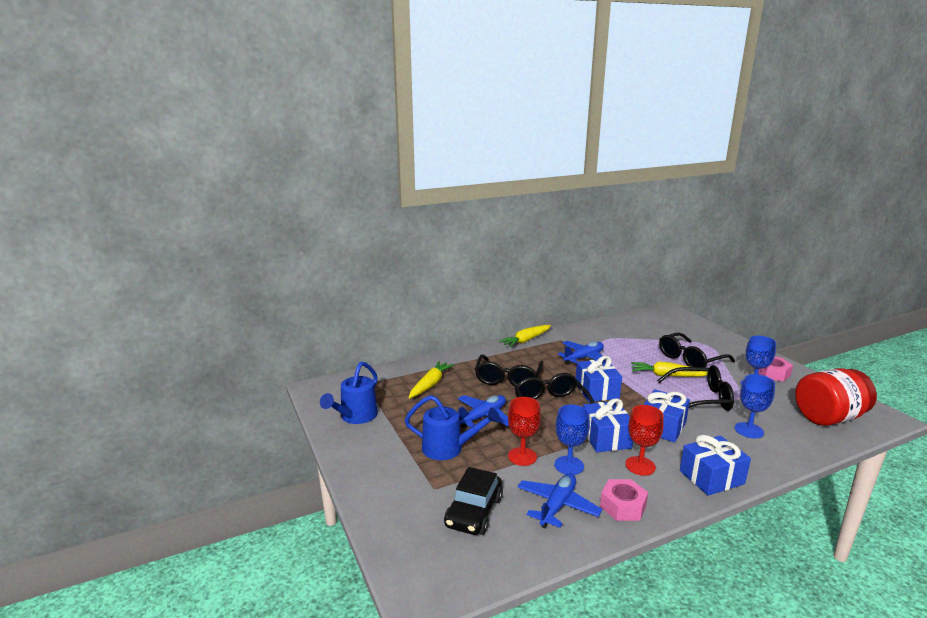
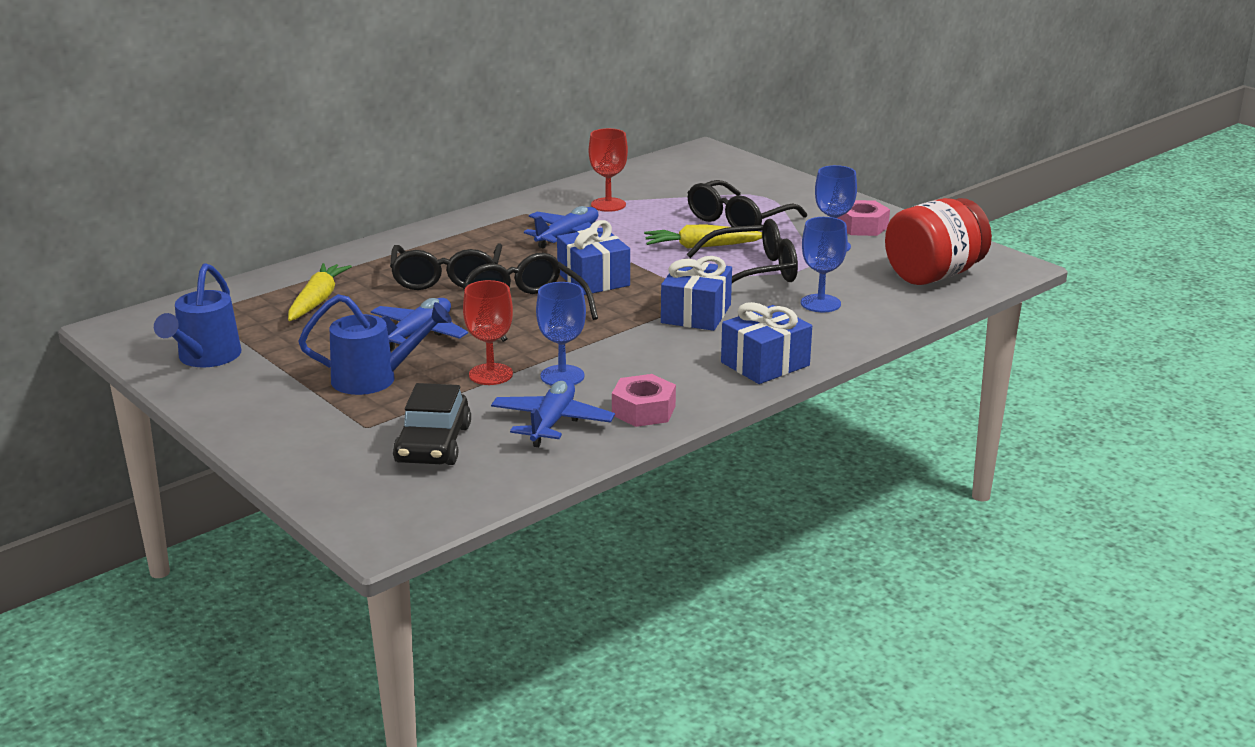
camera: 15 degrees left, 5 degrees up
yellow carrot [499,325,551,348] -> none
blue gift [583,398,633,452] -> none
red goblet [625,405,664,476] -> red goblet moved to [589,128,628,212]

